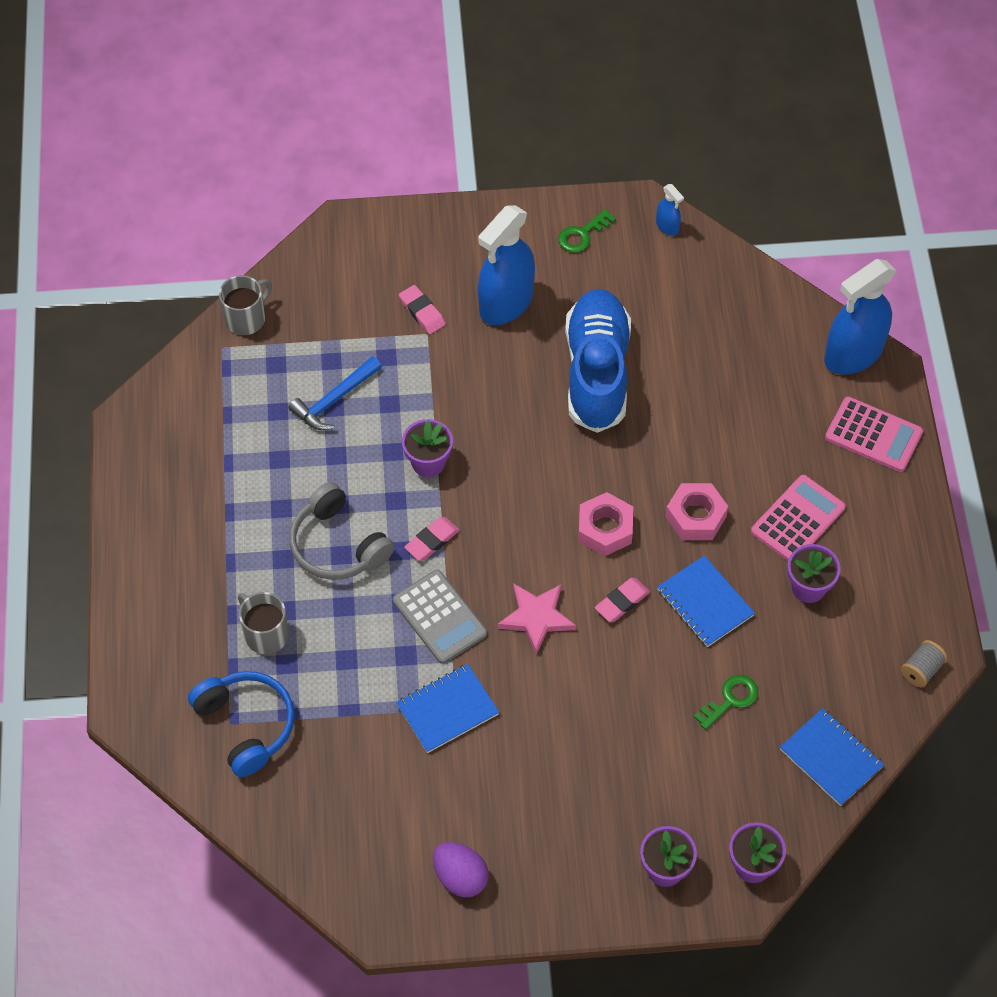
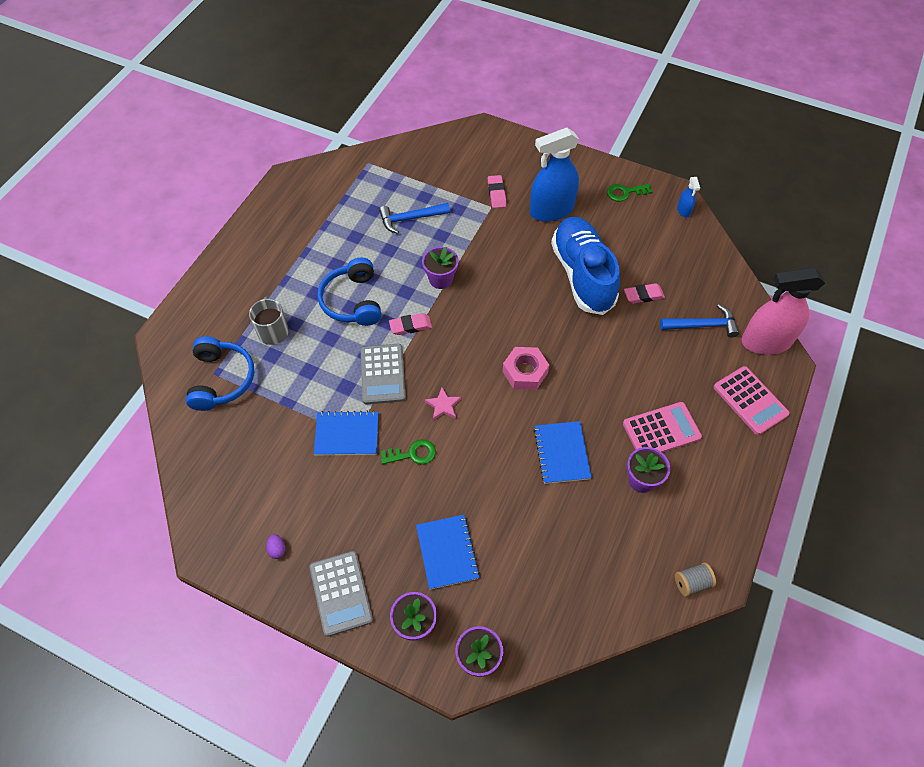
camera: 30 degrees right, 0 degrees up
grey mug [219,275,272,335] -> none
grey headphones [289,482,394,580] -> blue headphones [318,257,382,326]
purple egg [433,842,489,897] -> purple egg [266,534,285,559], size x0.51
pink star [498,583,576,654] -> pink star [425,388,461,420], size x0.64
blue shoe [565,289,631,433] -> blue shoe turned 45 degrees counterclockwise [551,217,620,315]
pink eraser [595,578,650,622] -> pink eraser moved to [624,283,665,304]
pink nut [665,483,728,540] -> none
green key [694,675,758,730] -> green key moved to [381,439,436,464]
blue notebook [780,708,884,806] -> blue notebook moved to [416,515,480,590]
blue spray bottle [824,259,896,375] -> pink spray bottle [742,267,825,355]
none -> grey calculator [309,551,373,637]
none -> blue hammer [660,304,739,338]

